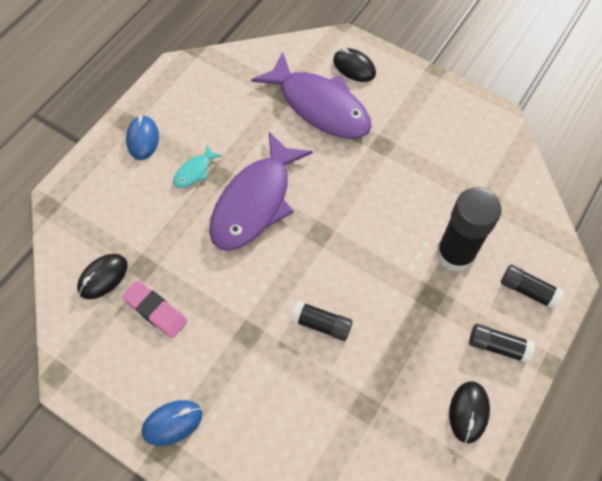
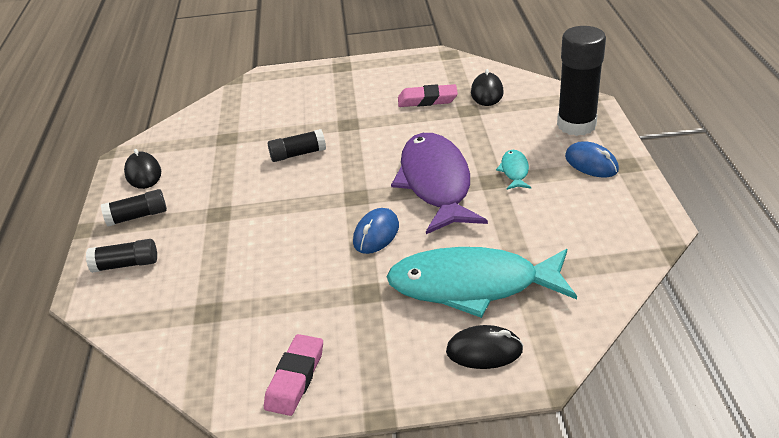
camera: 145 degrees right, 25 degrees down
blue mouse [142,400,203,446] -> blue mouse moved to [353,208,399,254]
purple fish [251,52,372,139] -> turquoise fish [387,247,577,318]
black glue stick [436,188,502,272] -> black glue stick moved to [557,26,606,136]
none -> pink eraser [264,334,323,416]

